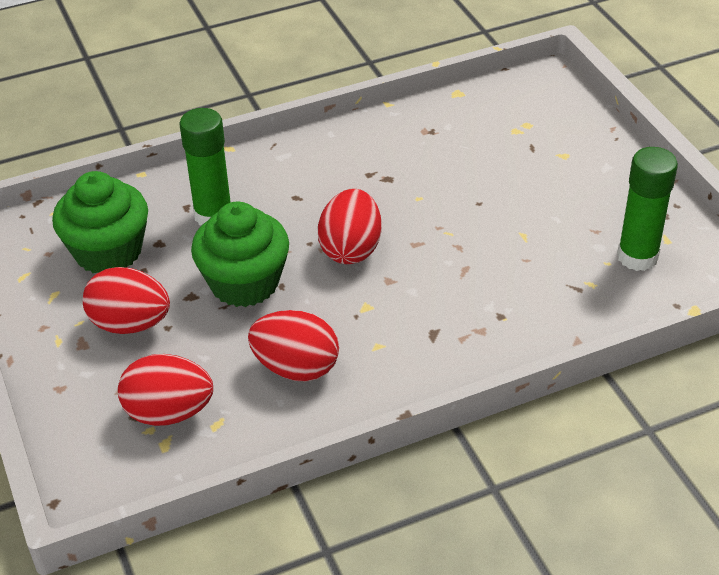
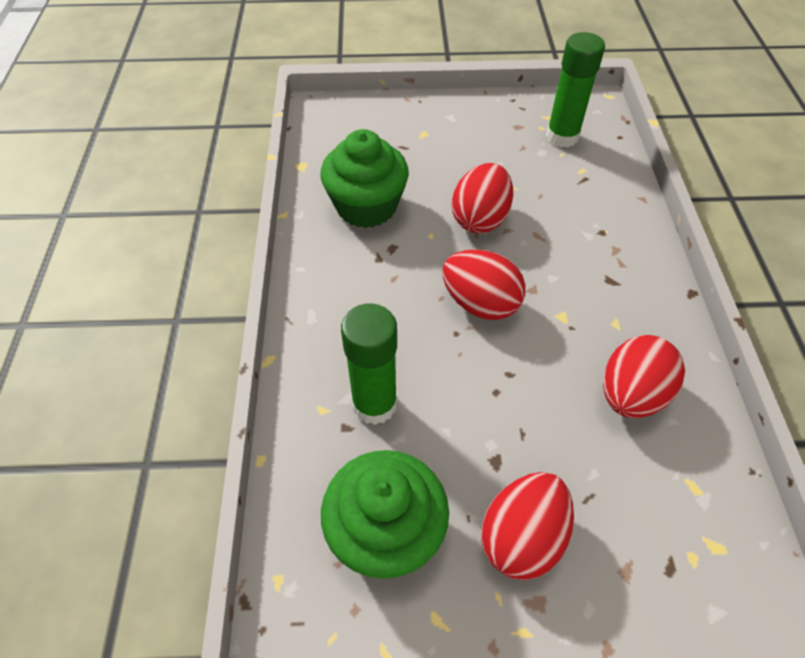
camera: 70 degrees left, 10 degrees up
red egg [118,354,213,426] -> red egg moved to [452,163,513,233]
green cupcake [191,202,289,307] -> green cupcake moved to [320,129,409,228]

